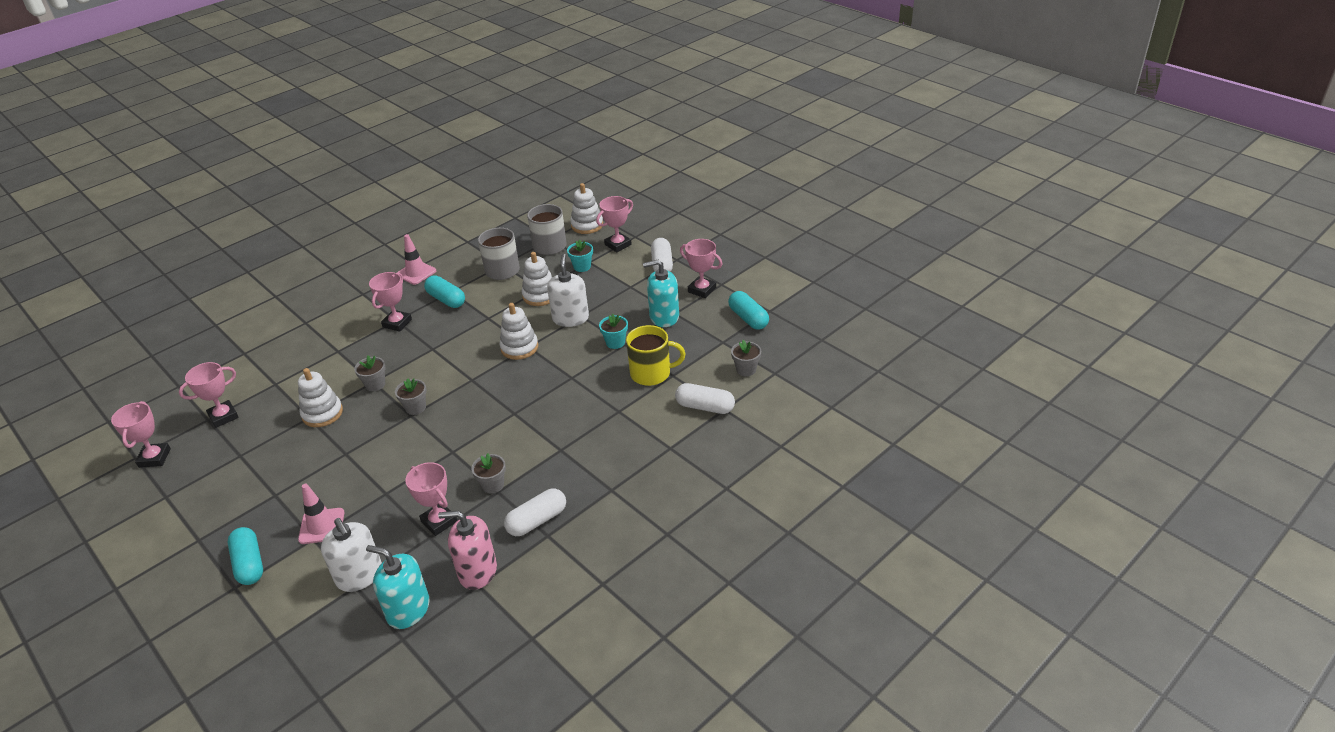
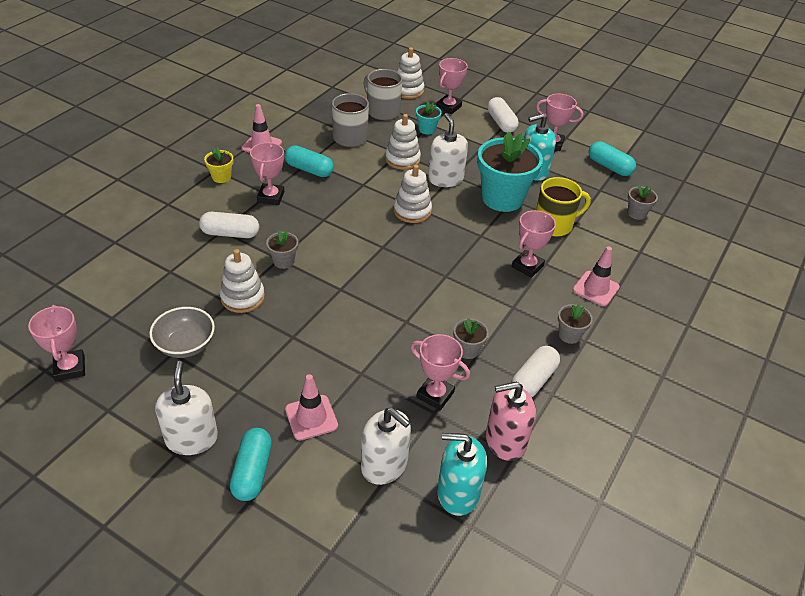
camera: 20 degrees left, 5 degrees up
pink trophy [179,362,239,428] -> pink trophy moved to [512,210,556,278]
turquoise capsule [228,527,263,585] -> turquoise capsule turned 45 degrees clockwise [230,428,272,501]
grey flower pot [395,378,427,415] -> grey flower pot moved to [558,304,593,344]
turquoise flower pot [599,314,628,349] -> turquoise flower pot [477,131,543,212], size x2.22
white capsule [675,383,735,414] -> white capsule moved to [199,212,259,238]
none -> grey bowl [149,307,215,358]
none -> white soap dispenser [155,361,218,455]
none -> yellow flower pot [204,147,233,183]
none -> pink traffic cone [573,246,620,306]

